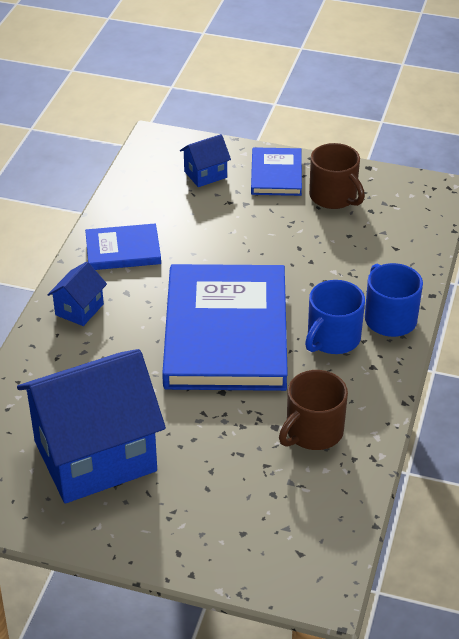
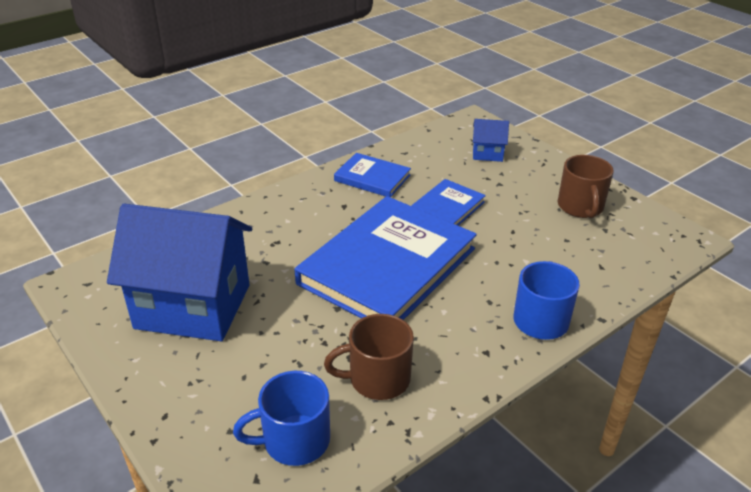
camera: 35 degrees right, 5 degrees down
blue house [47,261,107,326] -> none
blue book [251,147,302,196] -> blue book moved to [411,179,486,226]
blue mug [305,280,365,354] -> blue mug moved to [233,371,330,466]

